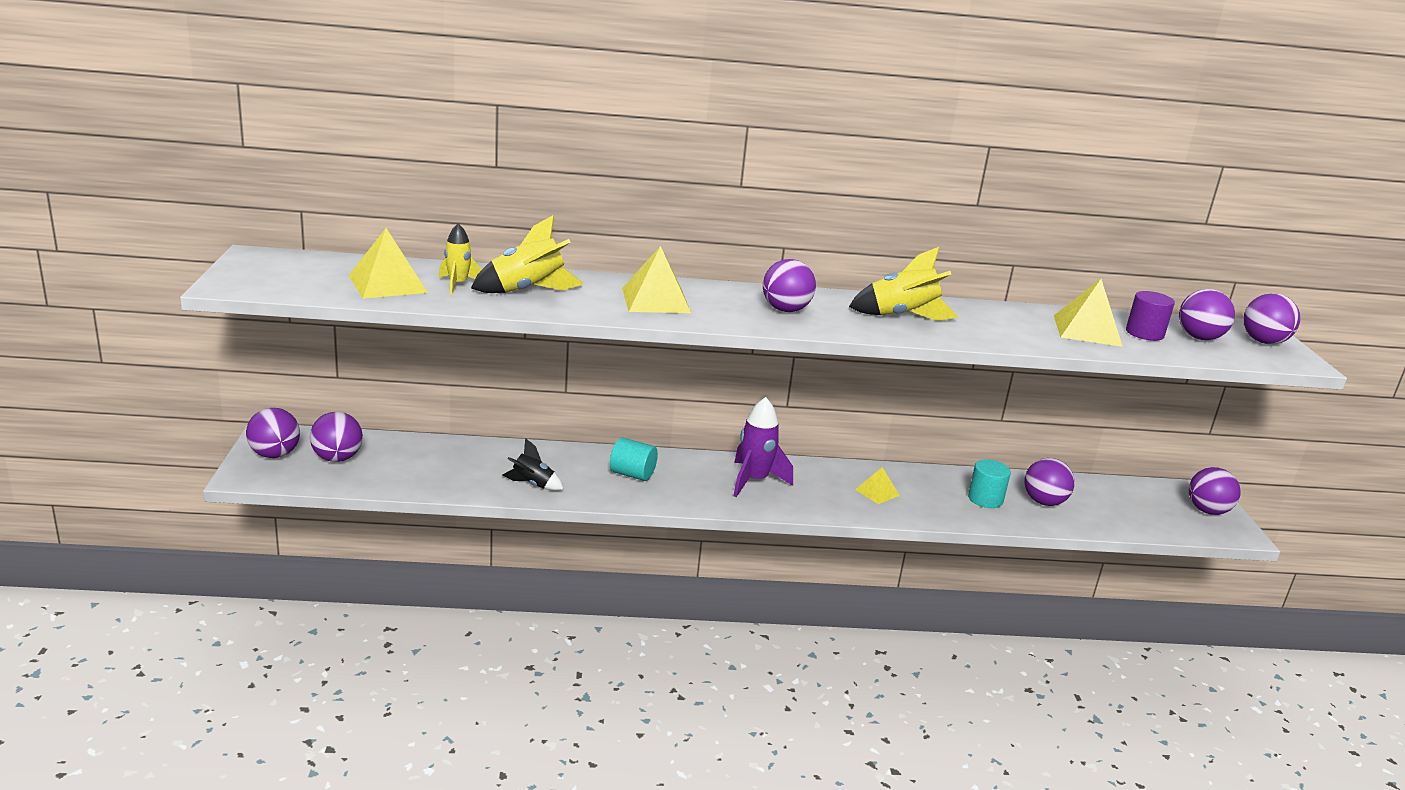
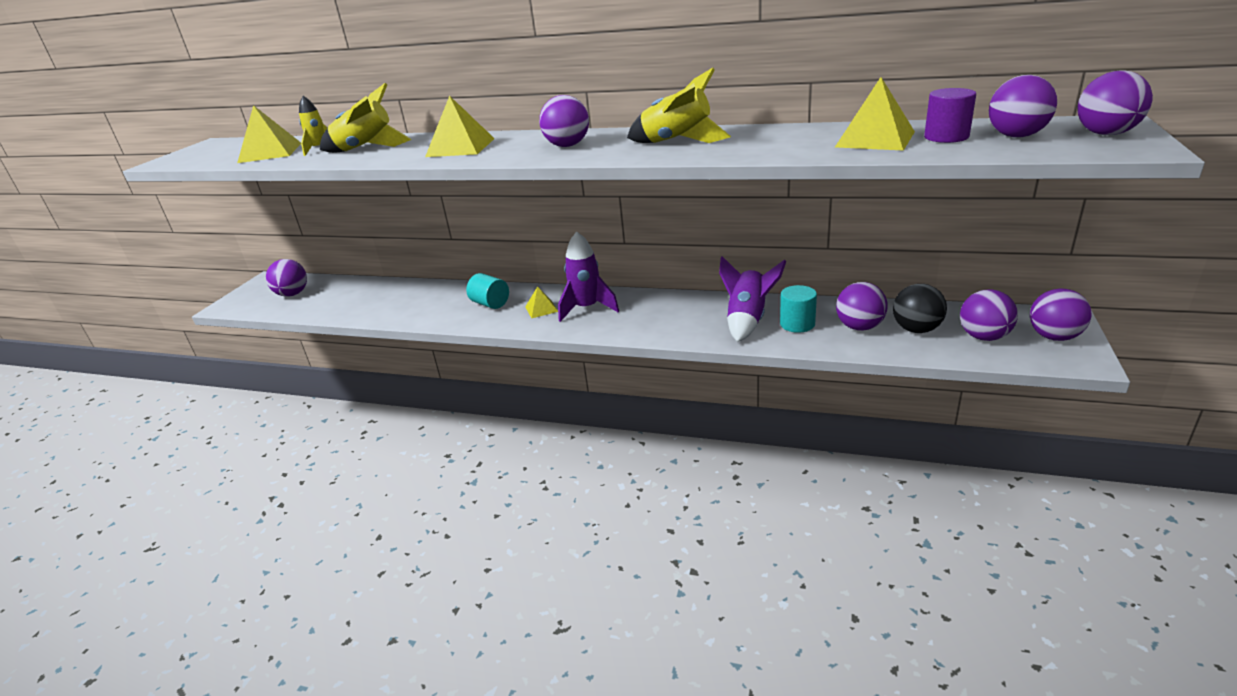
camera: 25 degrees right, 5 degrees up
purple ball [246,408,300,458] -> purple ball moved to [960,290,1018,341]
black rocket [502,438,563,491] -> none
yellow pyramid [855,467,900,504] -> yellow pyramid moved to [525,286,558,318]
none -> purple rocket [719,256,786,342]
none -> black ball [893,284,947,333]

